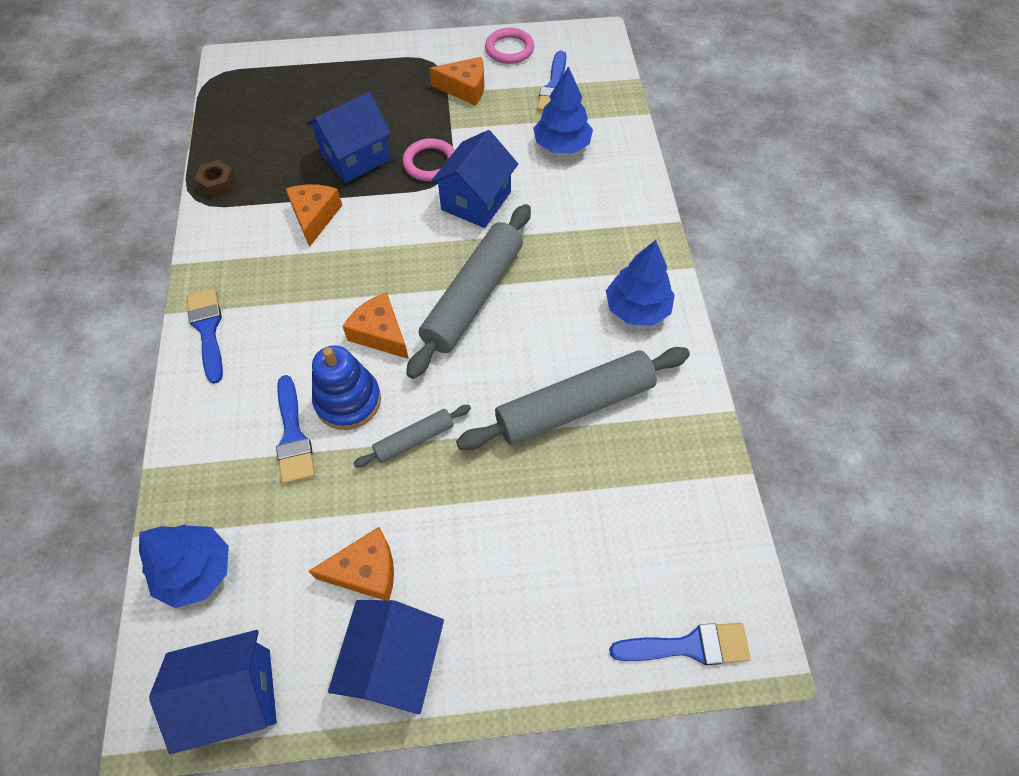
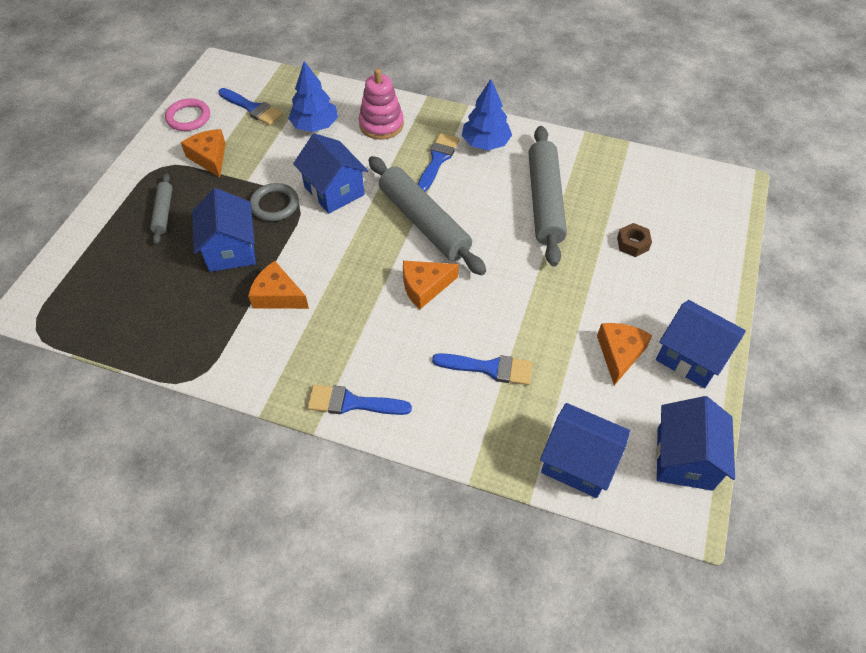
camera: 65 degrees left, 5 degrees down
blue tree [139,525,229,608] -> blue house [540,403,630,498]
brown nut [194,160,236,198] -> brown nut moved to [617,223,652,257]
blue stacking toy [312,345,381,430] -> none
grey rolling pin [353,405,471,468] -> grey rolling pin moved to [150,173,172,244]
pink ring [402,138,455,181] -> grey ring [250,183,299,221]
orange cheese [429,57,484,106] -> orange cheese turned 60 degrees counterclockwise [181,129,226,178]
blue brush [609,623,751,665] -> blue brush moved to [418,133,460,192]
none -> pink stacking toy [359,69,404,140]

